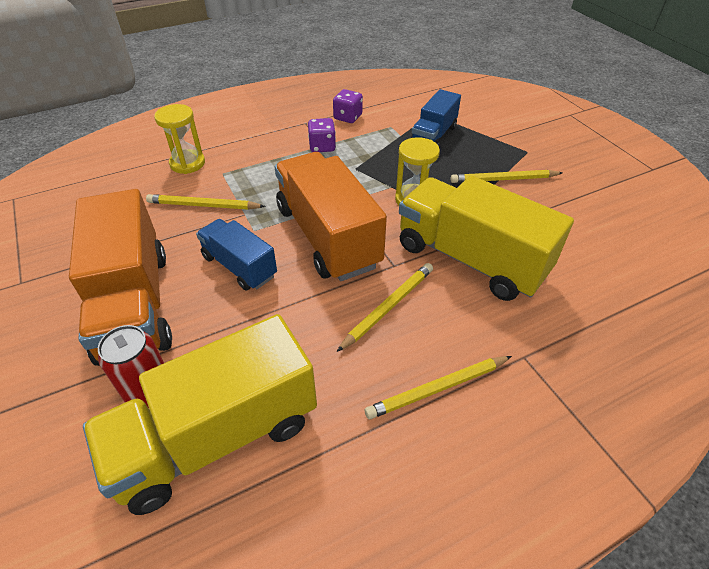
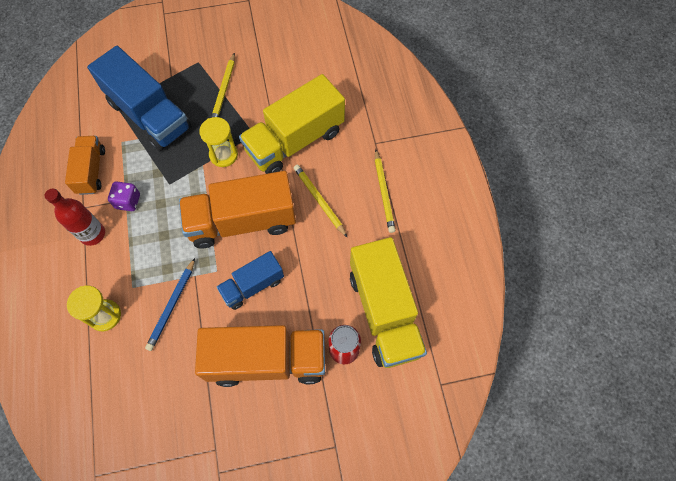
camera: 75 degrees left, 20 degrees up
yellow pencil [146,194,266,210] -> blue pencil [145,258,195,351]
purple dice [333,89,363,123] -> orange truck [65,136,105,195]
blue truck [411,89,461,146] -> blue truck [87,46,191,151], size x1.77
none -> red bottle [45,189,105,246]

